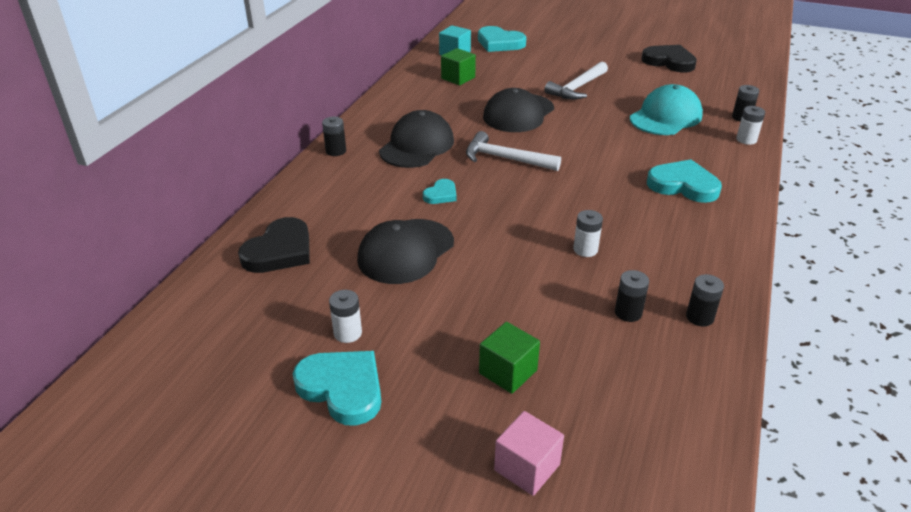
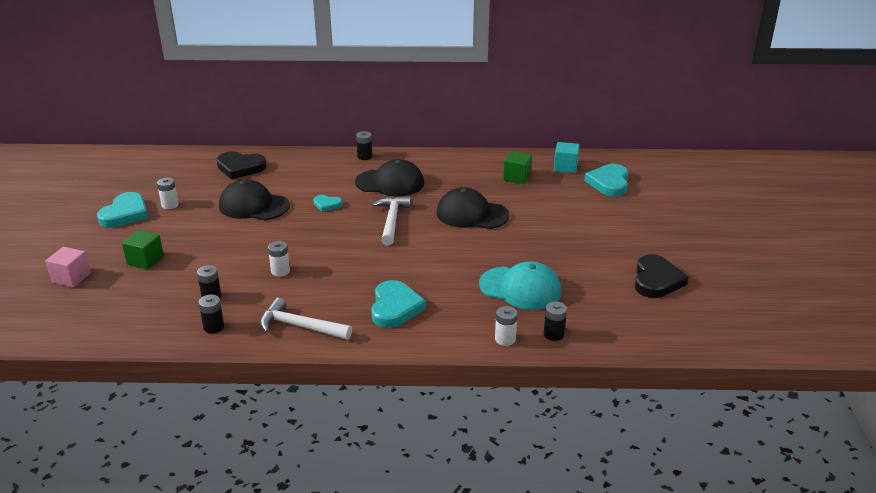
camera: 70 degrees right, 5 degrees down
white hammer [544,62,608,100] -> white hammer moved to [260,298,352,340]

